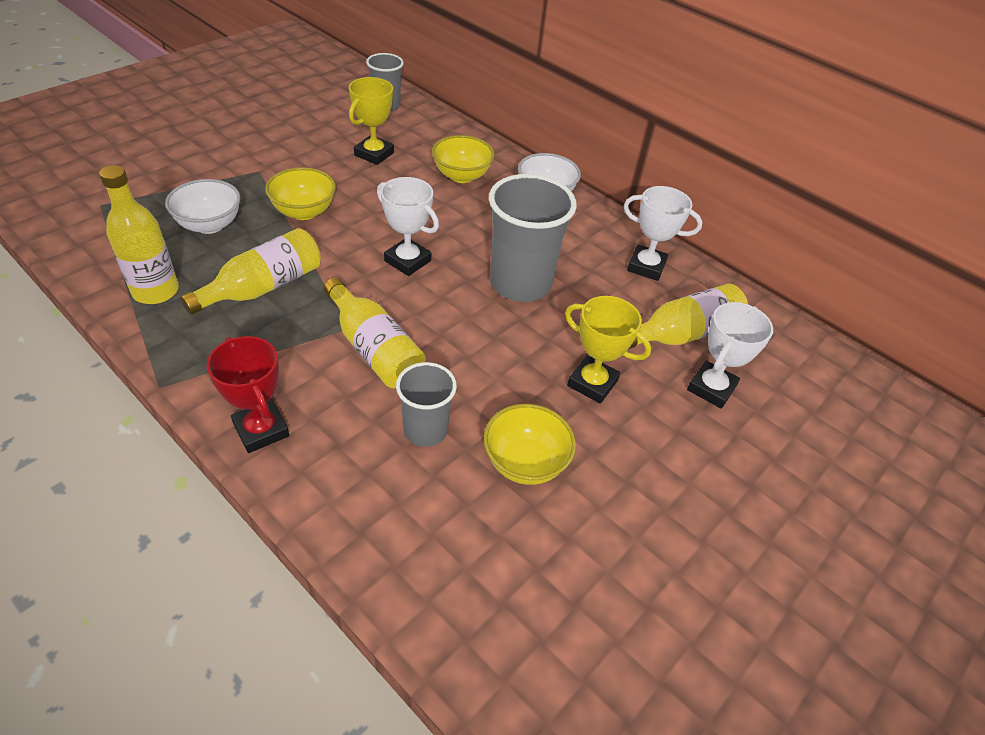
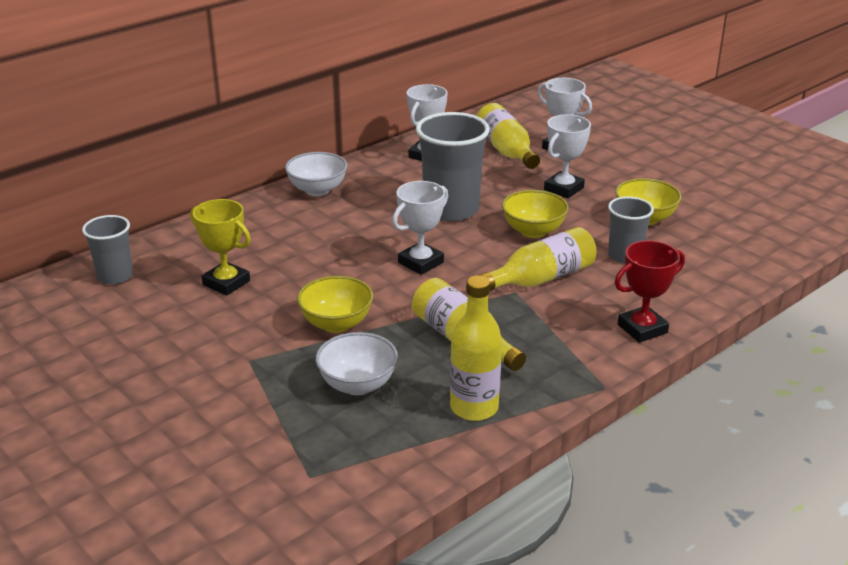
camera: 80 degrees left, 15 degrees down
yellow bowl [432,135,494,183] -> yellow bowl moved to [502,190,569,238]
yellow trophy [565,296,651,404] -> white trophy [544,114,591,198]

